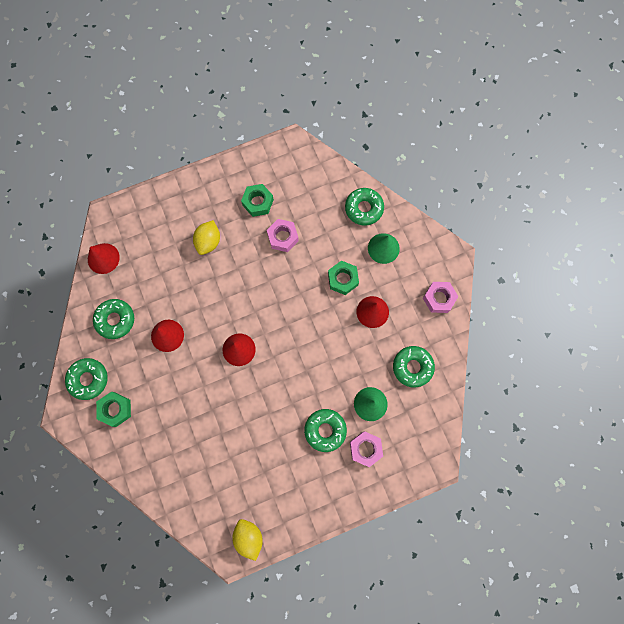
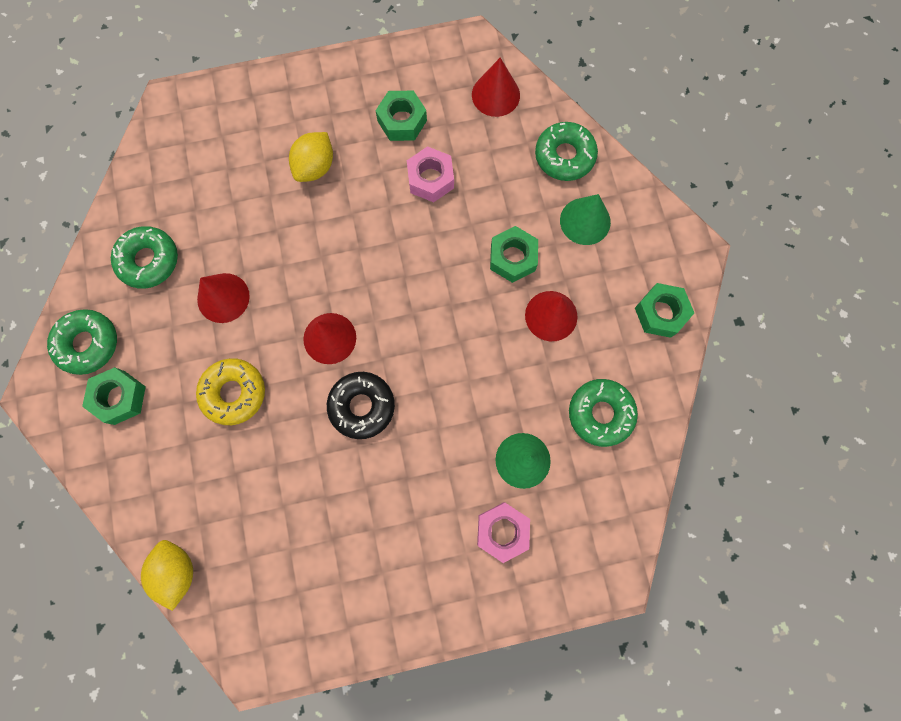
camera: 10 degrees right, 0 degrees up
red cone [88,243,120,274] -> red cone moved to [472,58,520,117]
yellow lemon [232,519,263,561] -> yellow lemon moved to [141,540,193,611]
green donut [304,409,347,452] -> none
pink nut [423,282,459,313] -> green nut [635,283,694,338]
none -> yellow donut [196,358,265,425]
none -> black donut [327,372,395,439]

